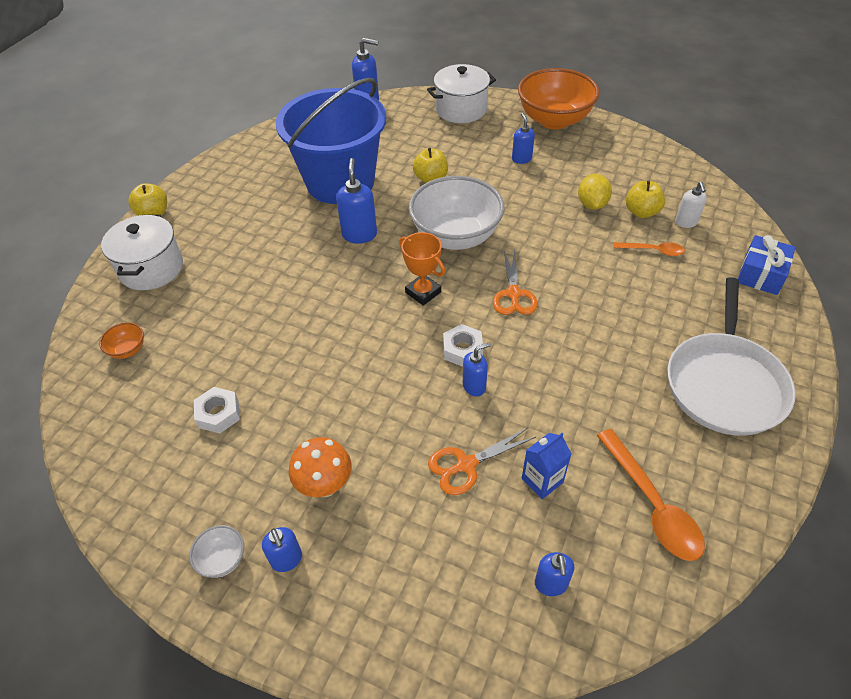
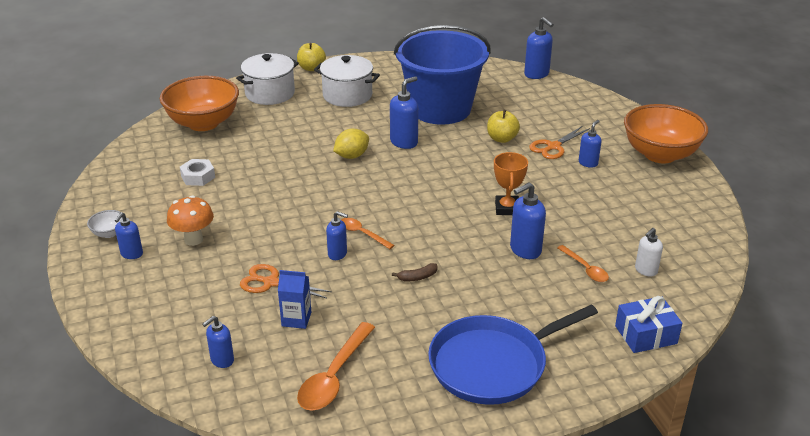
camera: 45 degrees right, 15 degrees down
orange bowl [99,322,144,359] -> orange bowl [160,76,239,131], size x2.46
orange trophy [399,232,445,306] -> orange trophy moved to [494,152,528,215]
white bowl [409,176,505,250] -> none
white pot [427,64,496,123] -> white pot moved to [314,55,380,107]
white nut [443,324,483,367] -> orange spoon [341,218,394,249]
orange scissors [493,250,538,315] -> orange scissors moved to [529,126,590,159]
yellow lemon [578,174,612,210] -> yellow lemon moved to [333,129,369,159]
yellow apple [626,181,665,218] -> none
white pan [667,277,796,436] -> blue pan [428,305,598,405]
none -> brown banana [392,263,438,281]
none -> blue soap dispenser [510,182,546,259]

